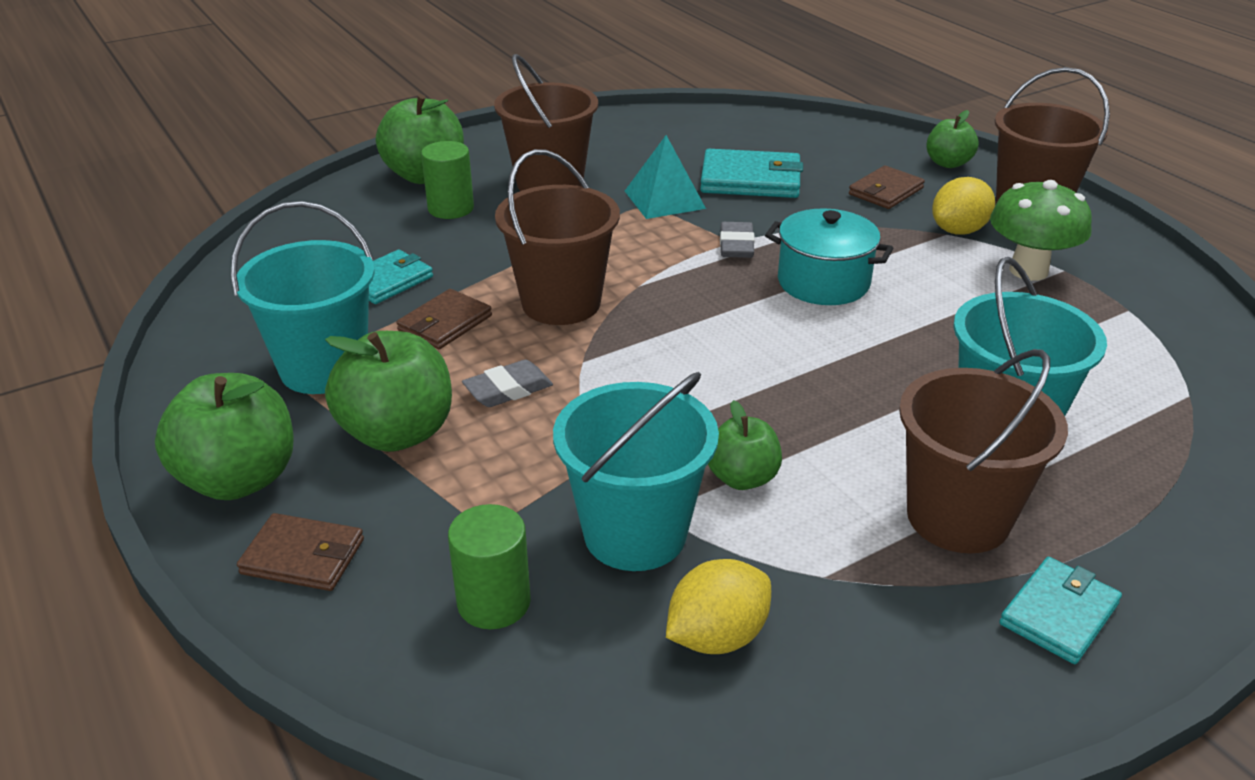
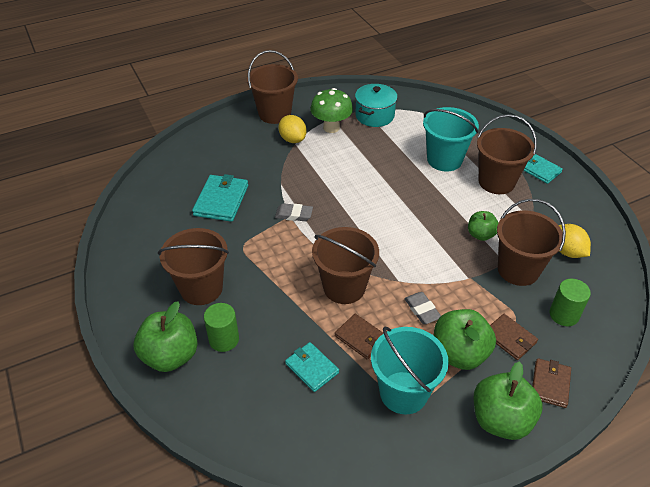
camera: 85 degrees left, 10 degrees up
turquoise bucket [553,372,719,571] -> brown bucket [497,199,566,286]
turquoise pyramid [625,135,706,219] -> none
turquoise pot [765,208,893,305] -> turquoise pot moved to [355,84,398,127]
brown wallet [849,165,925,209] -> brown wallet moved to [490,314,538,360]
green apple [926,110,978,168] -> none

